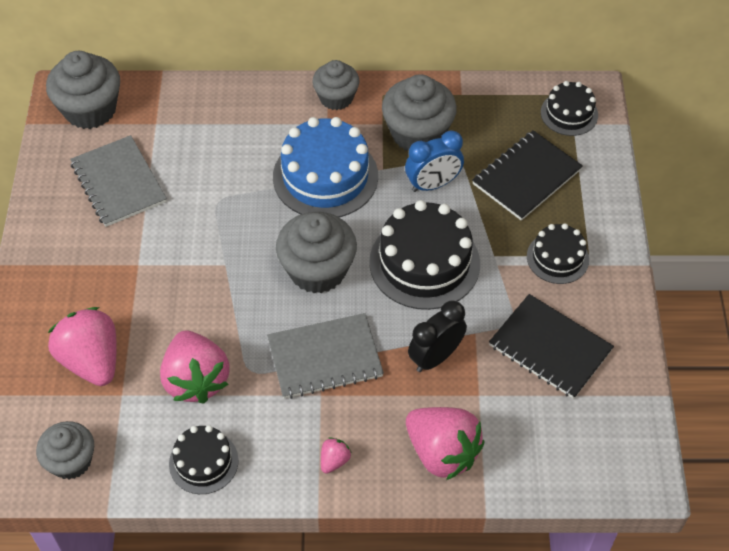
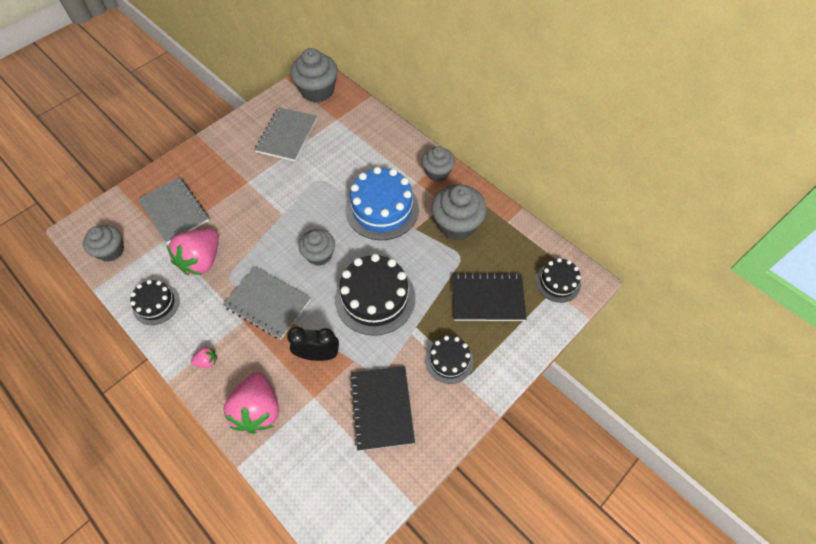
camera: 45 degrees right, 5 degrees up
pink strawberry [48,307,117,386] -> grey notebook [138,177,210,244]
grey cupcake [276,212,357,293] -> grey cupcake [299,229,335,266], size x0.65
blue clock [405,130,464,192] -> none

